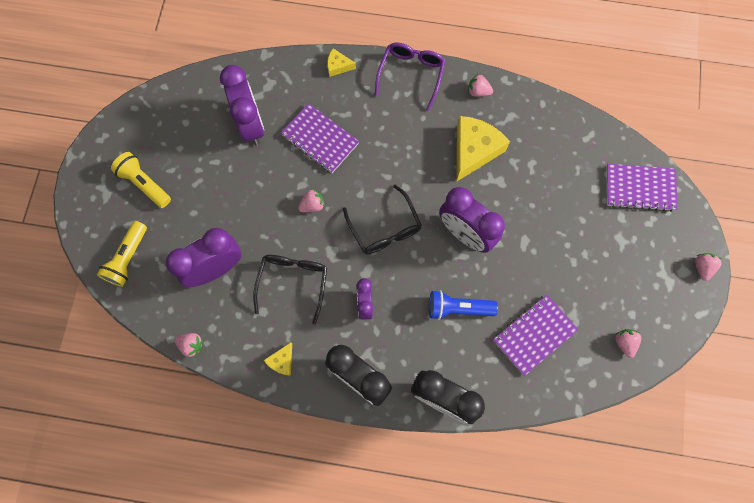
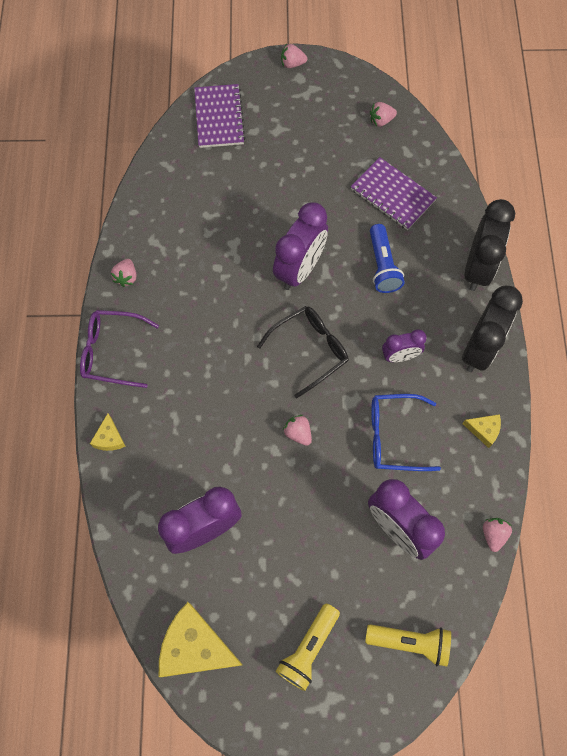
camera: 100 degrees left, 5 degrees down
black glasses [253,255,327,325] -> blue glasses [371,394,441,471]
purple notebook [281,103,359,173] -> none
yellow cheese [456,116,510,182] -> yellow cheese moved to [159,602,243,677]

